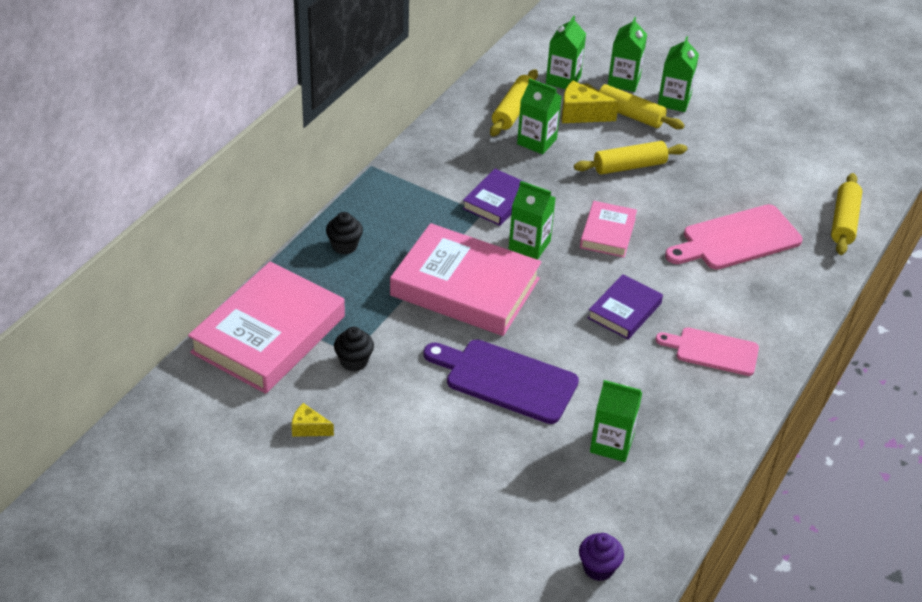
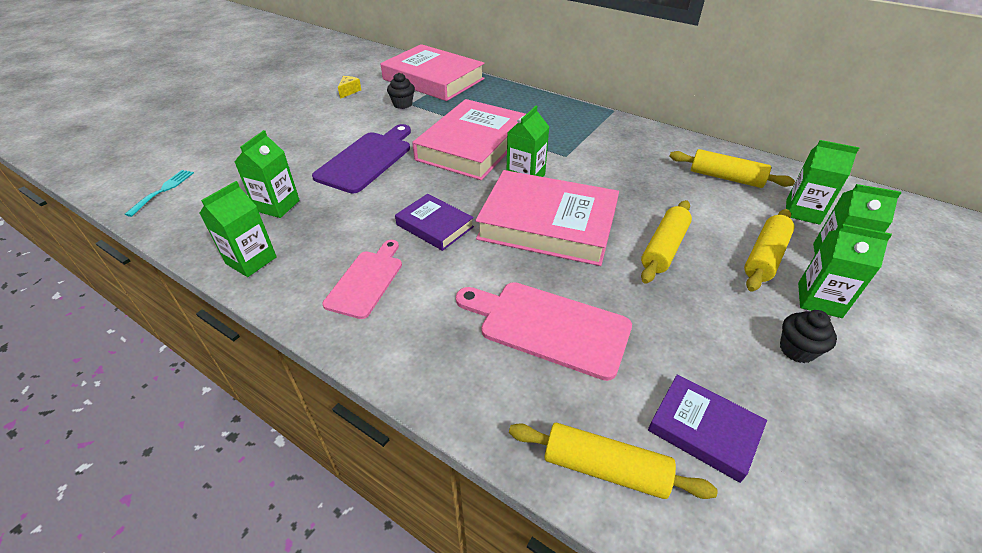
camera: 95 degrees right, 0 degrees up
black cupcake [326,212,363,254] -> black cupcake moved to [780,310,837,363]
purple book [463,169,527,226] -> purple book moved to [648,374,767,483]
green carton [517,78,562,154] -> green carton moved to [200,181,277,277]
yellow cheese [561,80,619,123] -> none
yellow rolling pin [574,141,687,175] -> yellow rolling pin turned 45 degrees clockwise [641,200,692,284]
purple cupcake [579,533,624,581] -> turquoise fork [125,170,194,217]
pink book [580,201,637,258] -> pink book [475,170,619,266], size x1.94
pink cutting board [665,204,803,270] -> pink cutting board turned 45 degrees counterclockwise [456,282,632,381]

